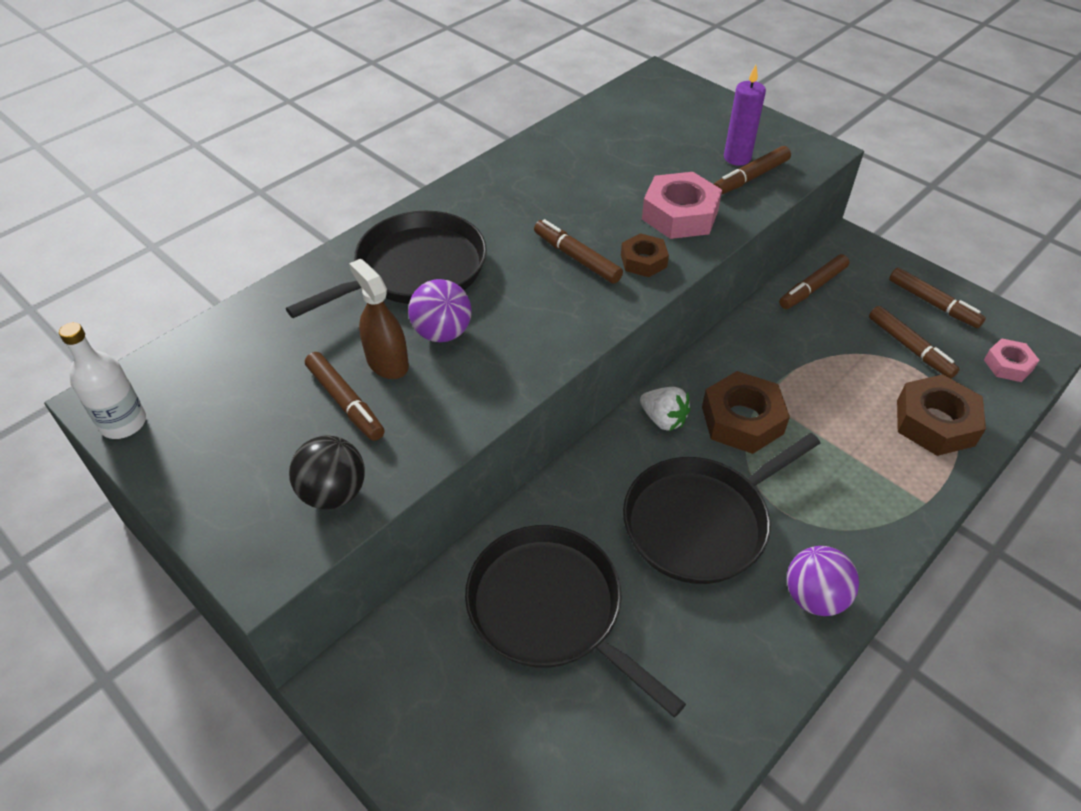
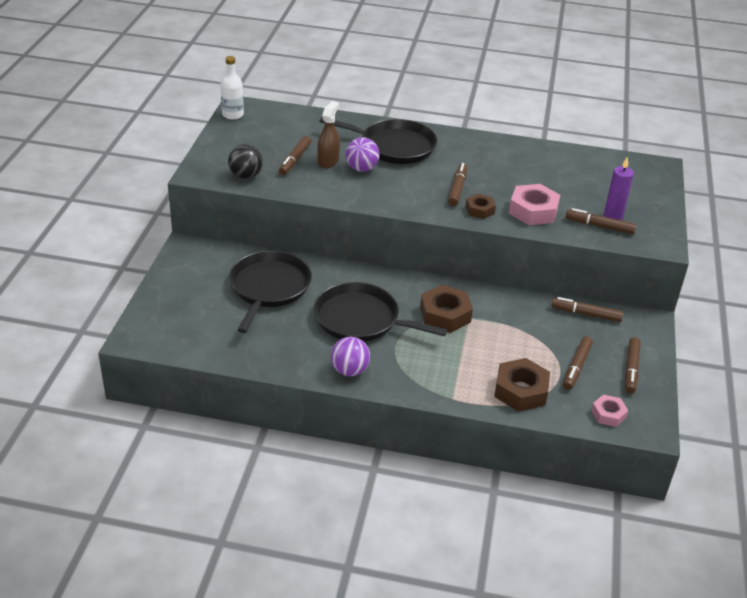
camera: 55 degrees right, 10 degrees down
white strawberry [640,387,691,431] -> none

